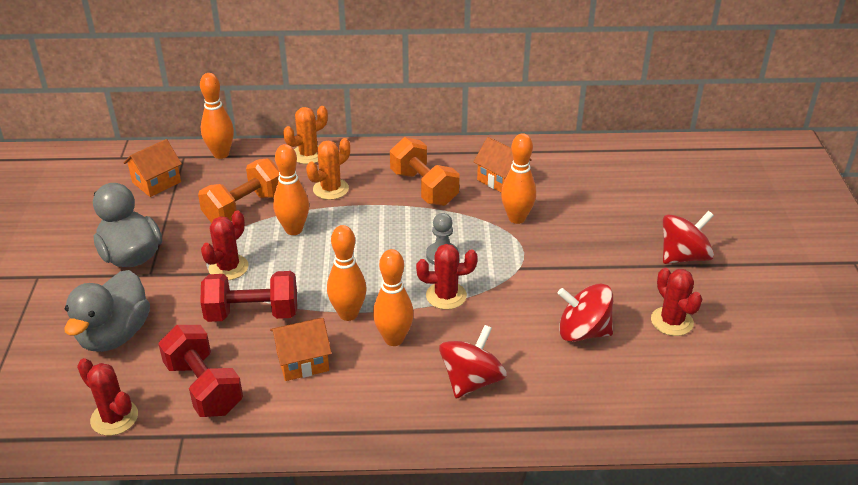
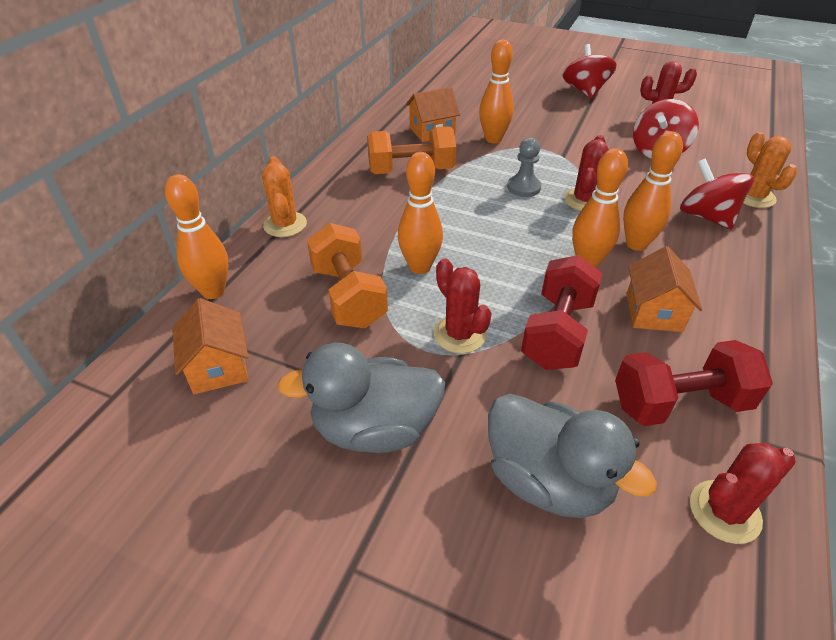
camera: 65 degrees left, 5 degrees up
orange cactus [306,138,350,200] -> orange cactus moved to [743,132,797,208]

